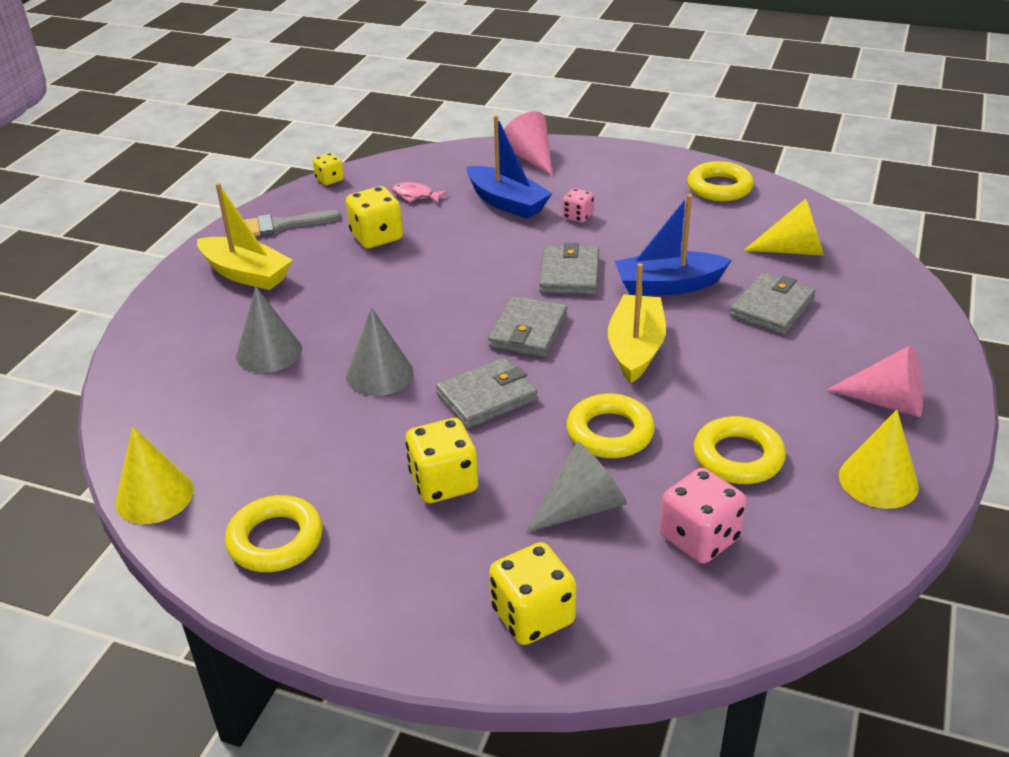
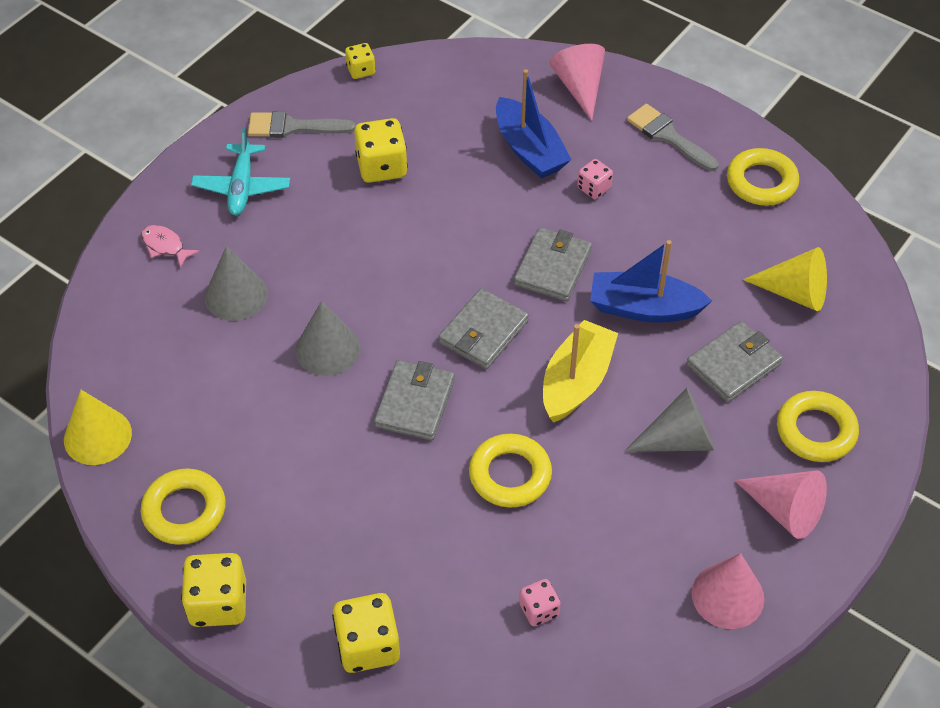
camera: 15 degrees right, 15 degrees up
yellow boat [197,183,293,290] -> turquoise plane [191,128,290,215]
pink fish [392,182,448,203] -> pink fish moved to [141,225,200,268]
yellow dice [406,418,478,503] -> yellow dice moved to [181,553,246,627]
grey wallet [436,358,538,428] -> grey wallet turned 60 degrees counterclockwise [374,360,455,440]
grey cone [525,442,627,533] -> grey cone moved to [624,388,715,452]
pink dice [660,468,747,564] -> pink dice [519,579,561,626], size x0.57
yellow ring [694,416,786,484] -> yellow ring moved to [777,391,859,462]
yellow cone [839,410,919,509] -> pink cone [692,553,764,629]
none -> grey brush [627,104,719,171]

